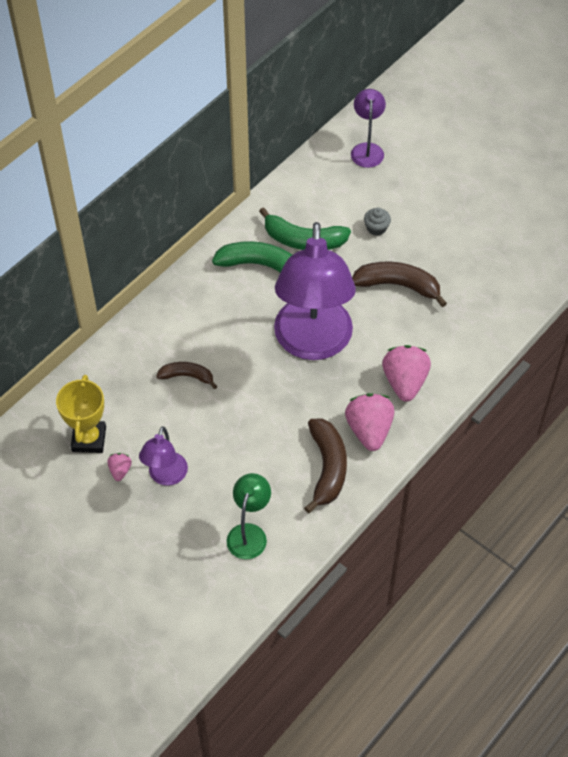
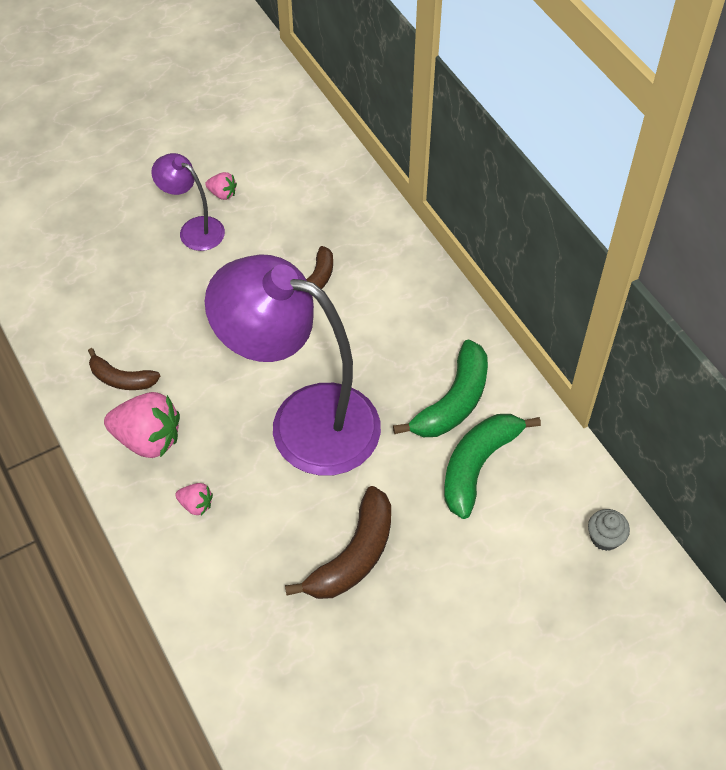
camera: 110 degrees right, 0 degrees up
yellow trophy [56,375,106,453] -> none
green lamp [227,473,271,559] -> none
brown banana [304,419,347,513] -> brown banana [88,348,160,390], size x0.61
purple lamp [351,89,386,168] -> none
grey cupcake [364,208,391,236] -> grey cupcake moved to [588,509,630,551]
pink strawberry [382,345,431,402] -> pink strawberry [175,483,213,515], size x0.48

